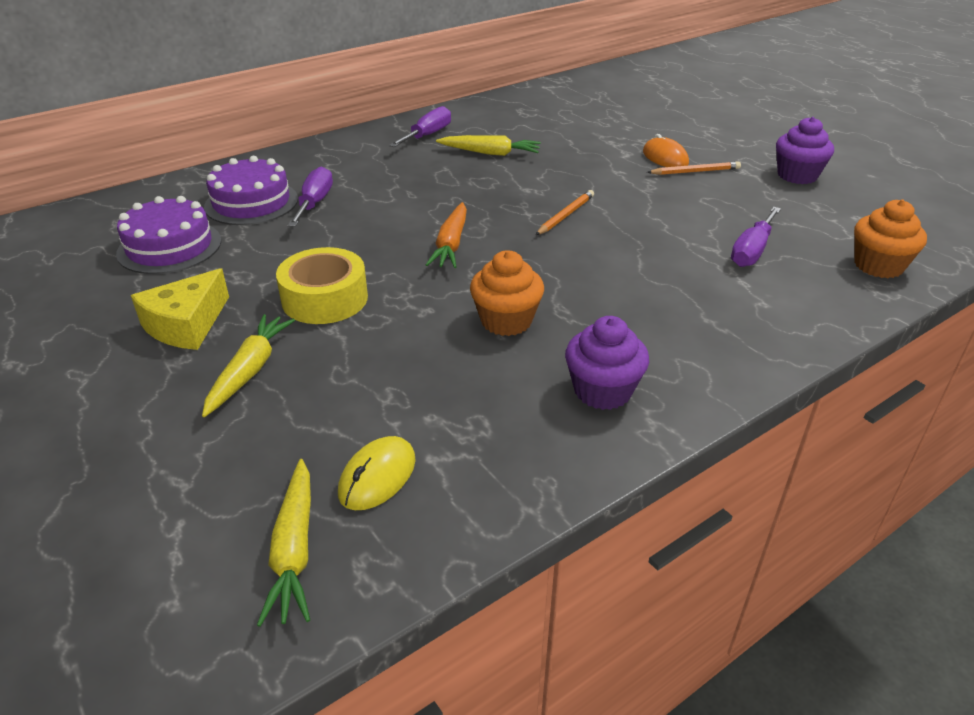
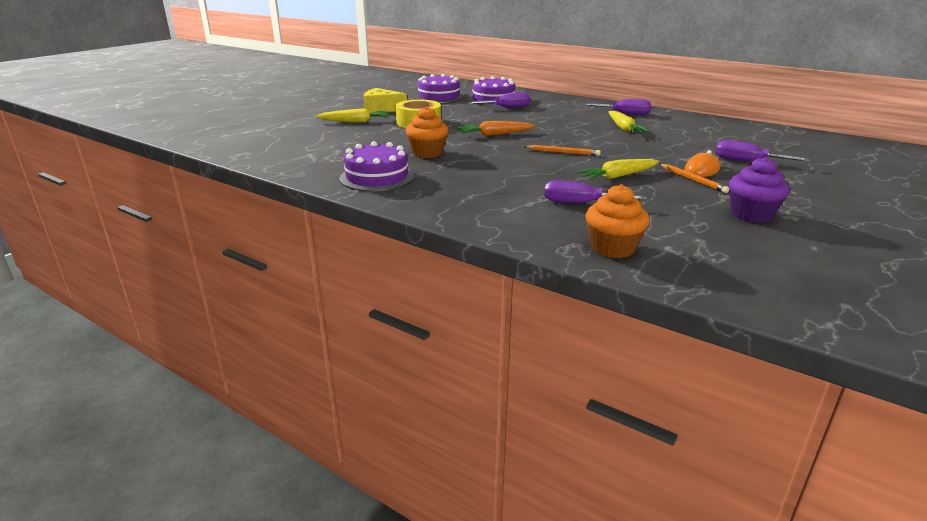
camera: 70 degrees right, 10 degrees down
yellow carrot [257,459,311,627] -> yellow carrot moved to [577,159,659,180]
yellow mouse [338,436,416,510] -> none
purple cupcake [565,316,649,410] -> purple cake [339,141,414,191]
none -> purple screwdriver [716,140,809,161]

